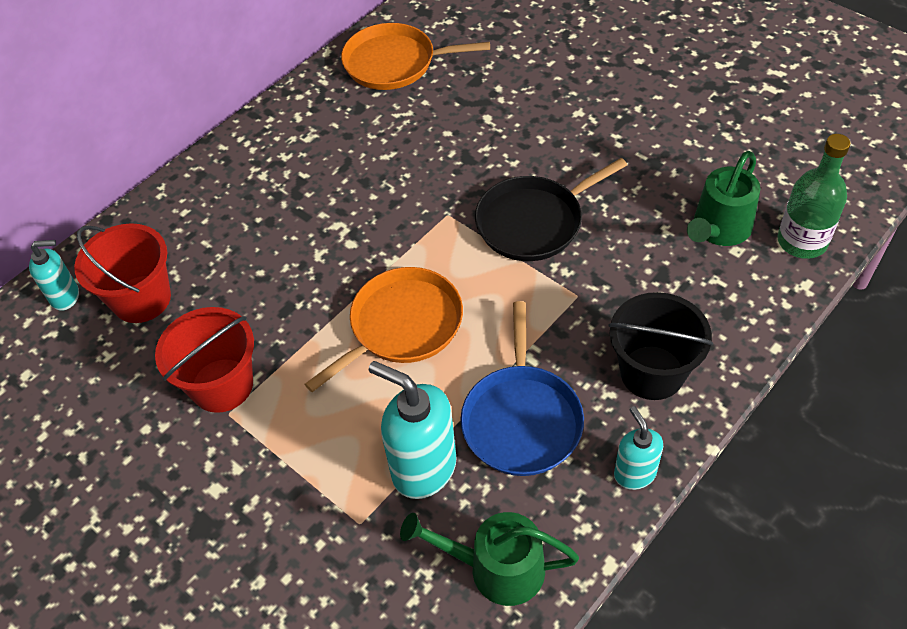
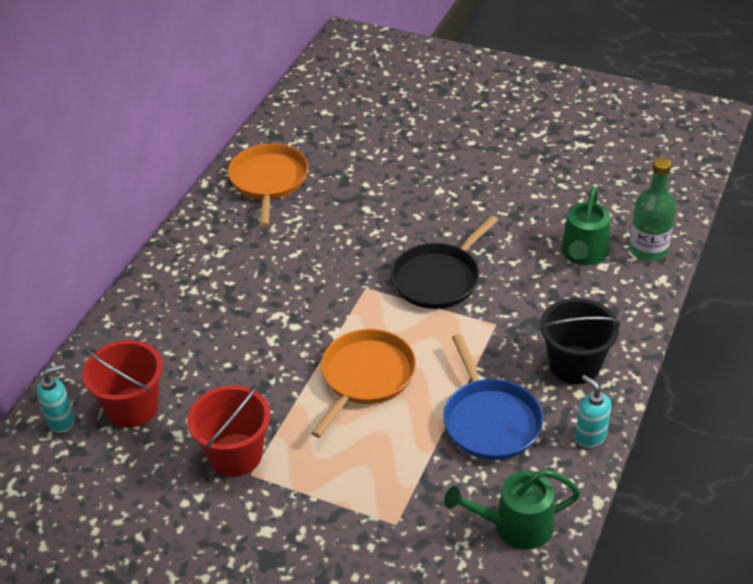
camera: 20 degrees left, 10 degrees down
orange pan [341,23,490,90] -> orange pan turned 105 degrees clockwise [228,144,308,227]
turquoise soap dispenser [369,361,457,499] -> none

